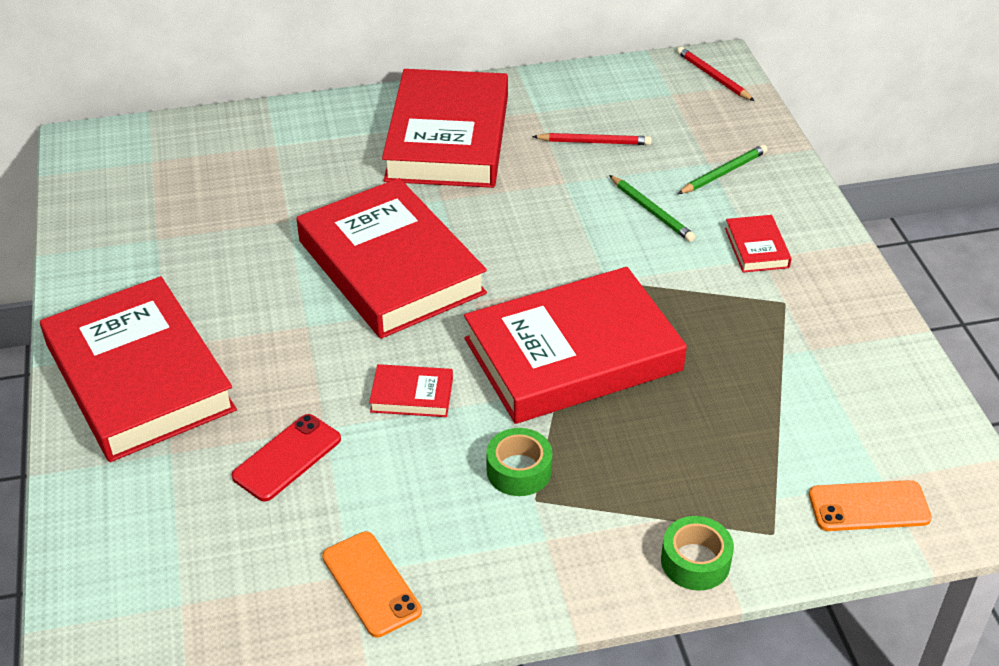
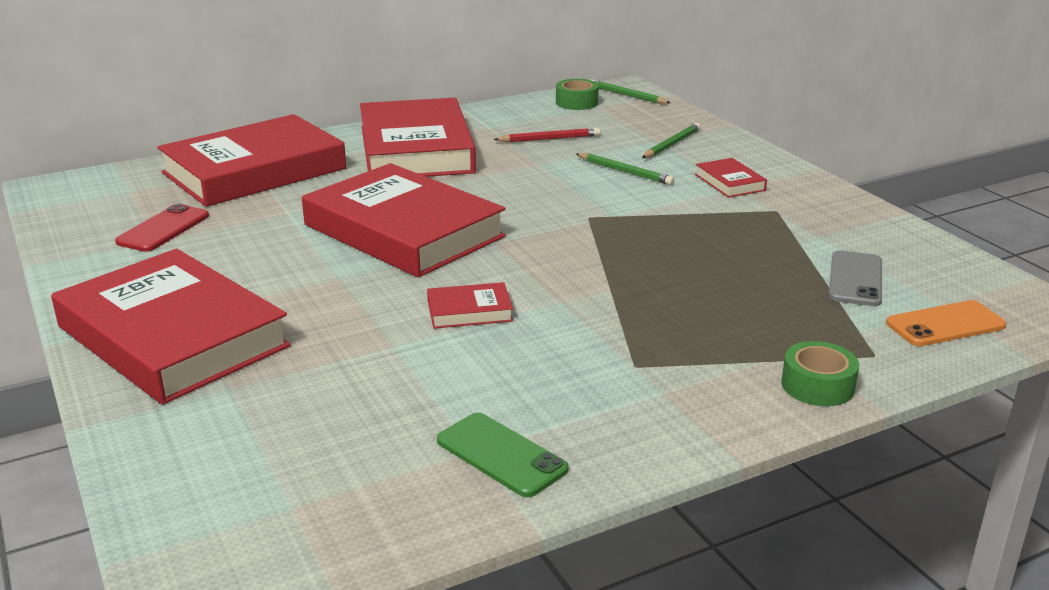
camera: 15 degrees left, 15 degrees down
red phone [231,414,341,502] -> red phone moved to [115,204,209,252]
orange phone [322,531,422,637] -> green phone [437,412,568,497]
red book [464,267,687,424] -> red book moved to [157,114,346,207]
green tape [486,428,553,496] -> green tape moved to [556,79,599,110]
red pencil [677,47,754,101] -> green pencil [591,79,671,104]
none -> grey phone [829,250,882,306]

